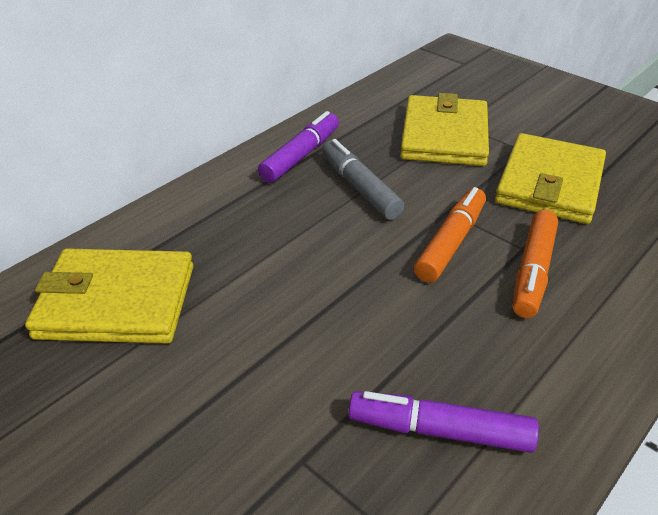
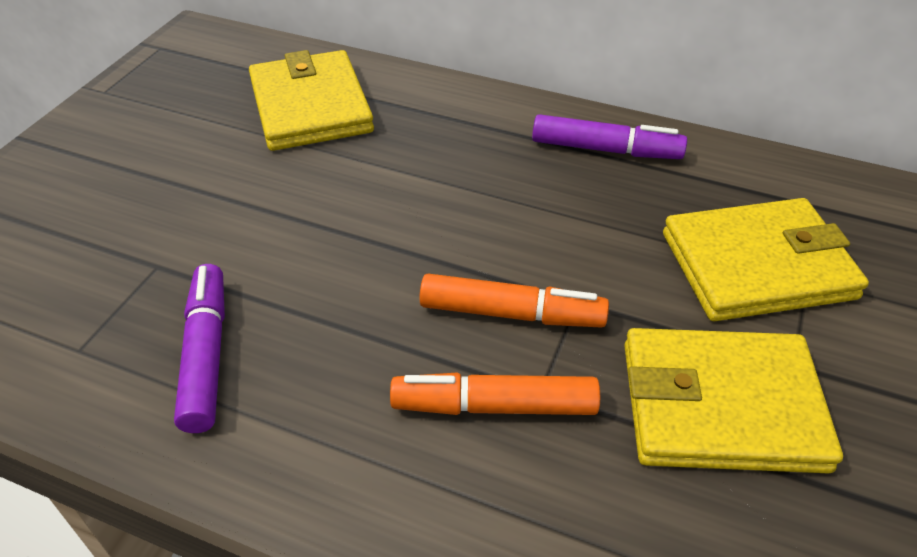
camera: 70 degrees right, 5 degrees up
grey marker [322,139,405,220] -> none

